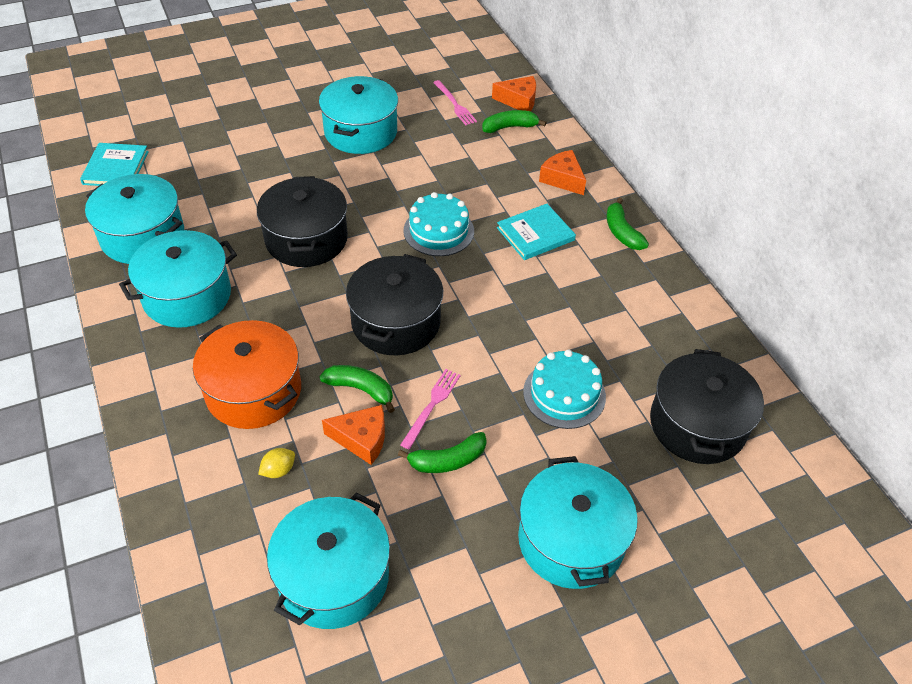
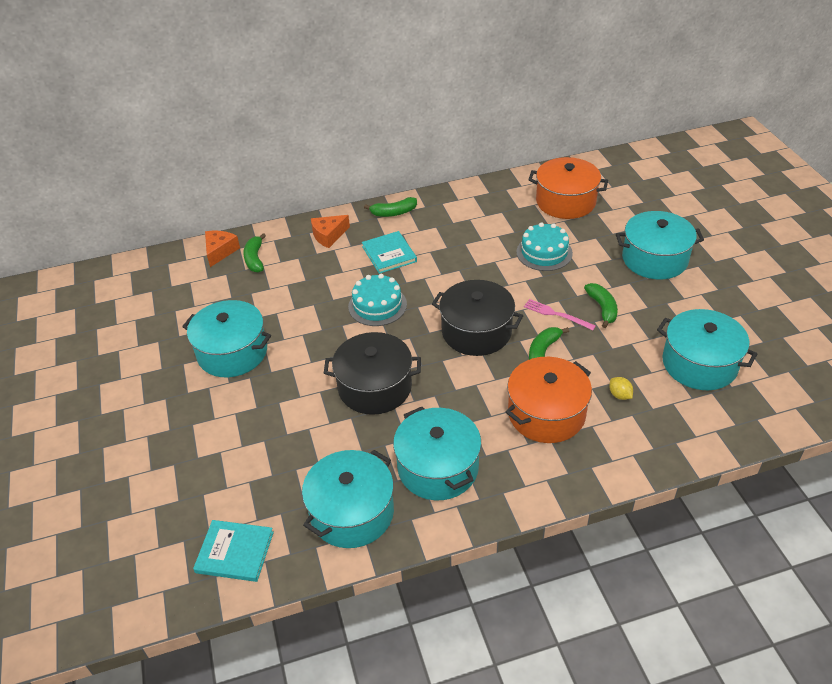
camera: 80 degrees left, 5 degrees down
orange cheese [322,405,385,465] -> none
pink fork [433,80,477,125] -> none
black pot [650,349,764,464] -> orange pot [529,157,608,219]

